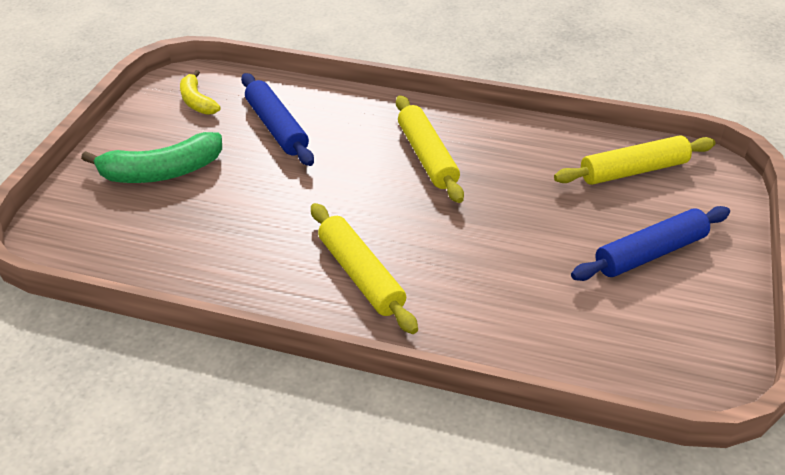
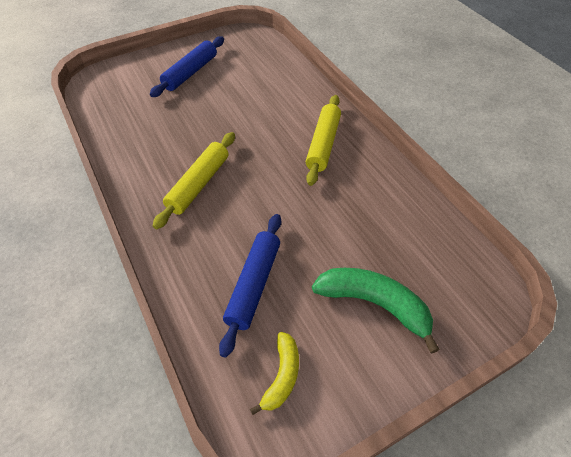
camera: 135 degrees left, 10 degrees up
yellow rolling pin [554,135,715,185] -> none
blue rolling pin [571,206,730,281] -> blue rolling pin turned 75 degrees counterclockwise [150,36,224,97]

